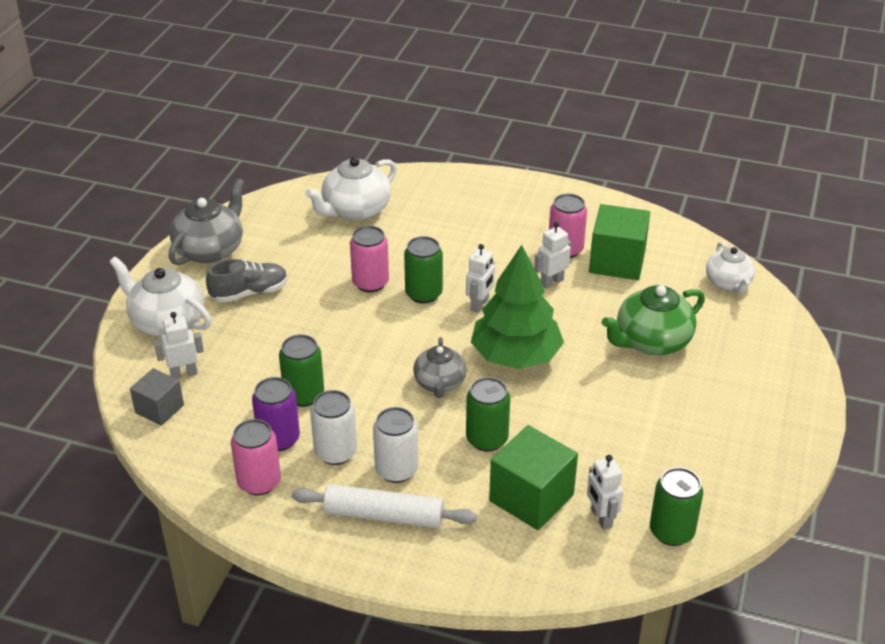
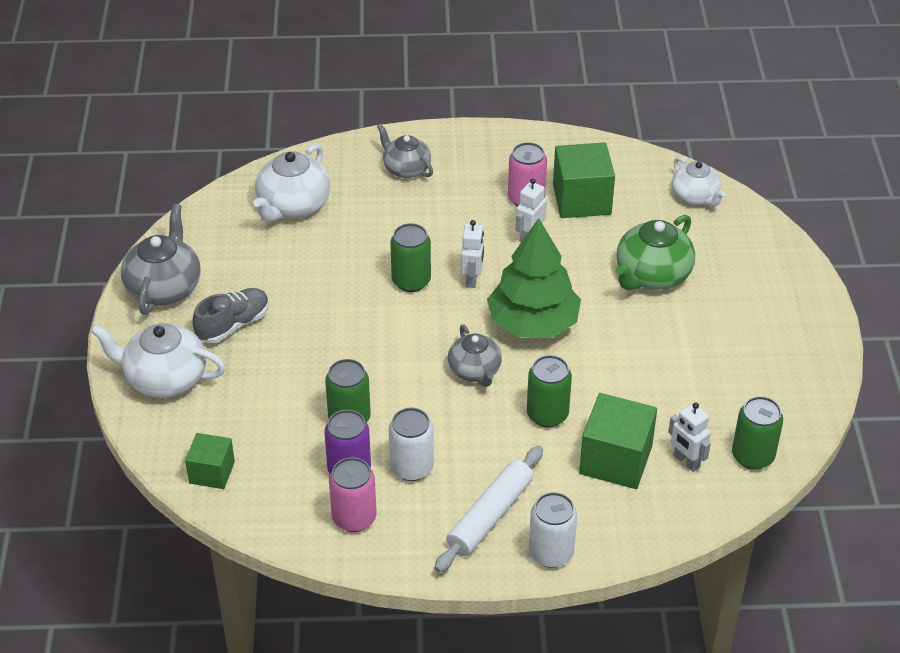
camera: 20 degrees left, 5 degrees up
grey cube [130,368,184,426] -> green cube [185,433,235,489]
white robot [154,312,204,379] -> none
white rolling pin [292,484,477,528] -> white rolling pin turned 45 degrees counterclockwise [435,446,543,572]
pink can [350,226,389,292] -> none
white can [373,407,418,483] -> white can moved to [529,492,577,568]
none -> grey teapot [377,124,433,178]

